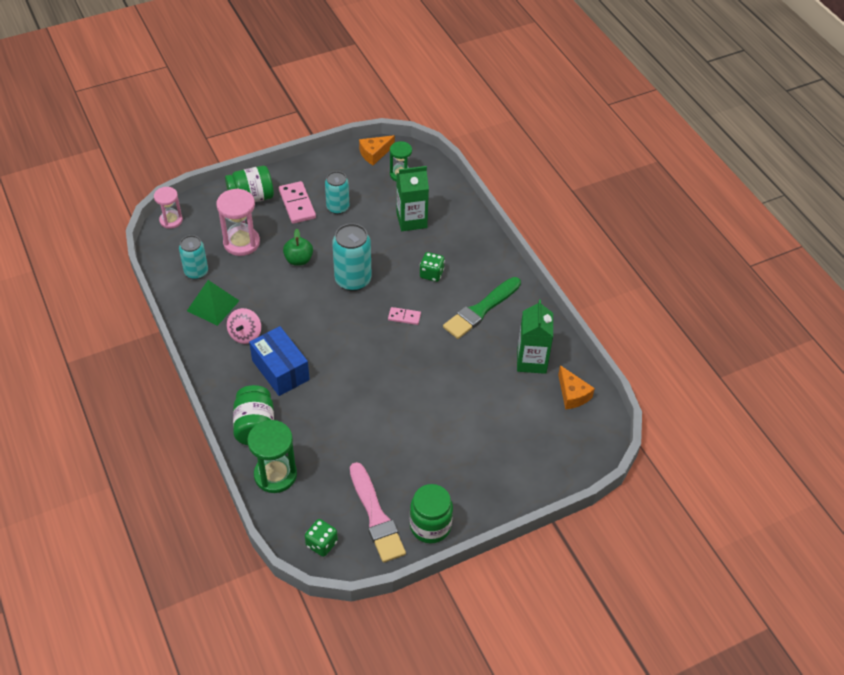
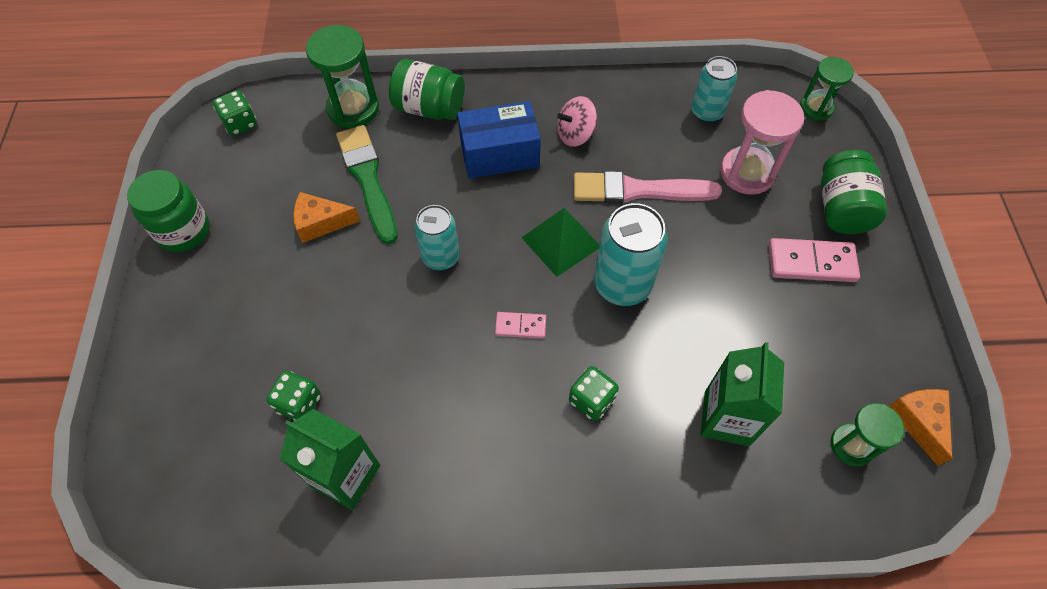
camera: 115 degrees right, 10 degrees up
pink hourglass [154,187,183,229] -> green hourglass [800,57,854,121]
green pyramid [187,280,239,326] -> green pyramid moved to [521,208,599,277]
pink spinning top [227,308,261,344] -> pink spinning top turned 60 degrees counterclockwise [557,96,597,147]
green apple [283,229,313,266] -> none
turquoise can [325,171,349,214] -> turquoise can moved to [414,205,460,270]
pink brush [350,462,406,563] -> pink brush moved to [574,171,722,203]
pink domino [388,307,421,325] -> pink domino turned 60 degrees clockwise [495,312,546,339]
green brush [443,277,521,339] -> green brush moved to [336,125,398,245]
orange cheese [558,365,595,409] -> orange cheese moved to [293,192,361,243]
none -> green dice [266,371,321,421]

